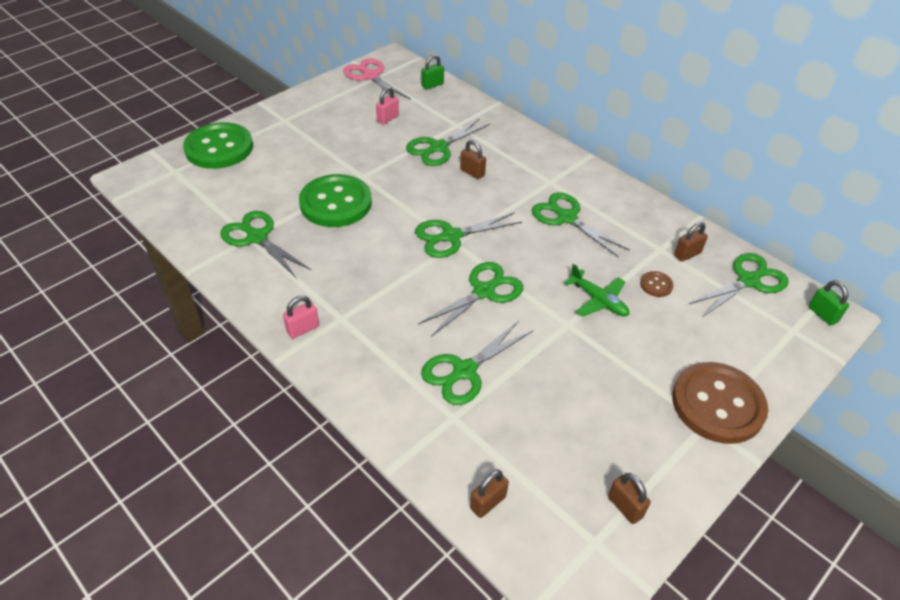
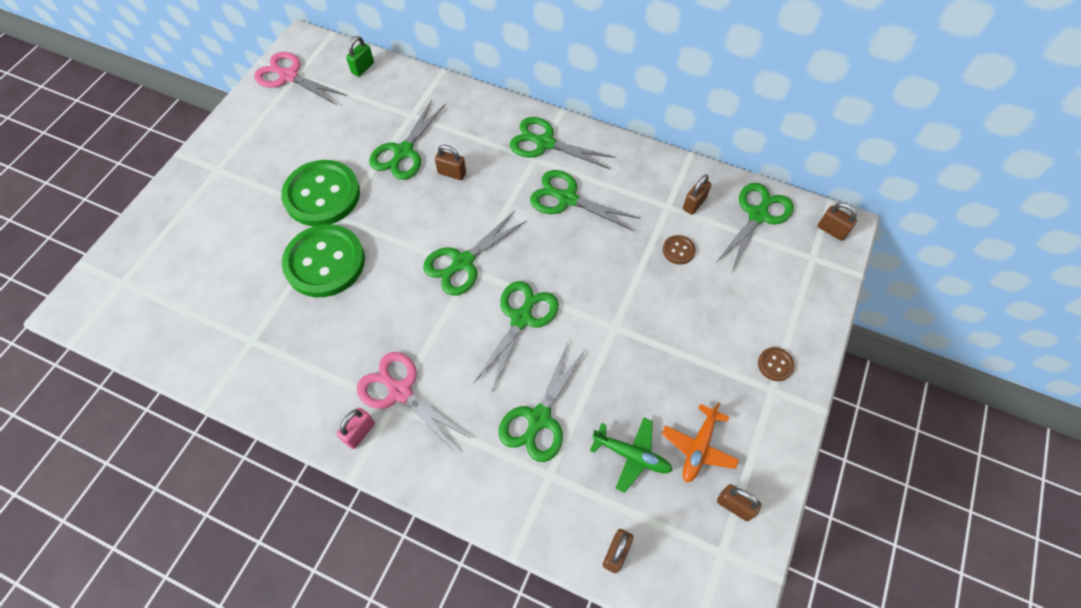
camera: 20 degrees left, 15 degrees up
green button [183,122,253,169] -> green button moved to [281,160,360,226]
green scissors [220,211,311,278] -> green scissors moved to [510,117,616,169]
pink padlock [376,87,399,124] -> none
green plane [564,264,630,317] -> green plane moved to [590,418,673,493]
brown button [672,362,768,444] -> brown button [758,347,795,381], size x0.41
green padlock [808,280,849,325] -> brown padlock [818,202,857,241]
none -> pink scissors [357,352,471,454]
none -> orange plane [662,402,739,482]

